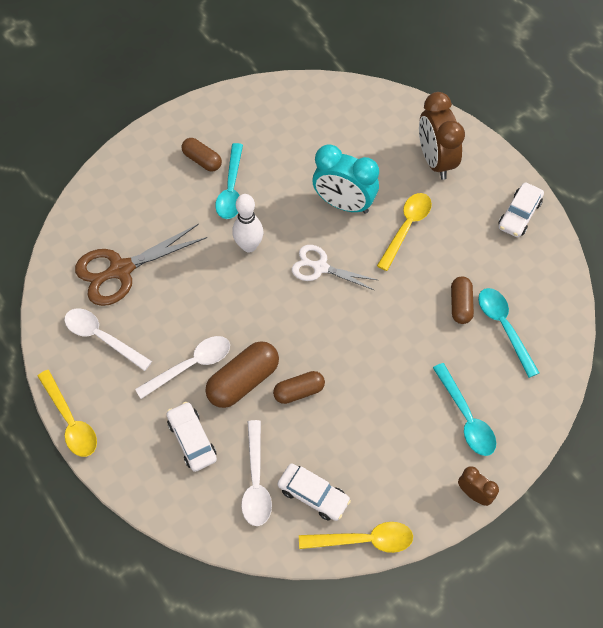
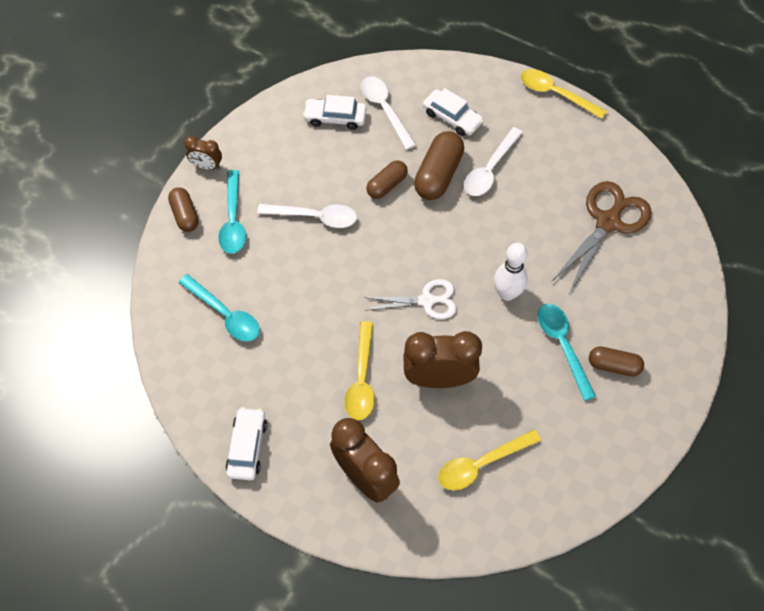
camera: 155 degrees right, 0 degrees up
white spoon [64,308,152,371] -> white spoon moved to [257,204,357,228]
yellow spoon [299,522,413,553] -> yellow spoon moved to [438,429,541,491]
turquoise clock [313,144,379,214] -> brown clock [403,331,482,388]
turquoise spoon [433,363,496,456] -> turquoise spoon turned 135 degrees counterclockwise [218,170,246,254]
brown capsule [451,276,474,324] -> brown capsule moved to [168,187,199,232]

